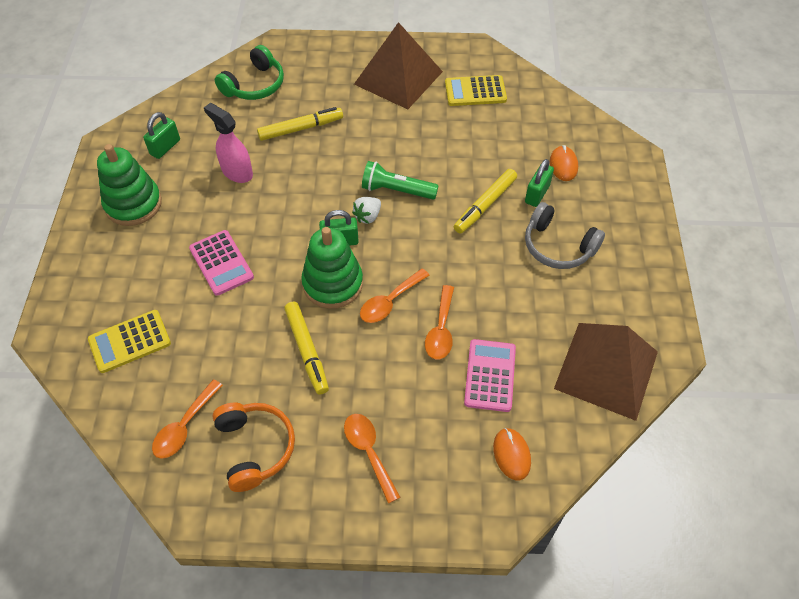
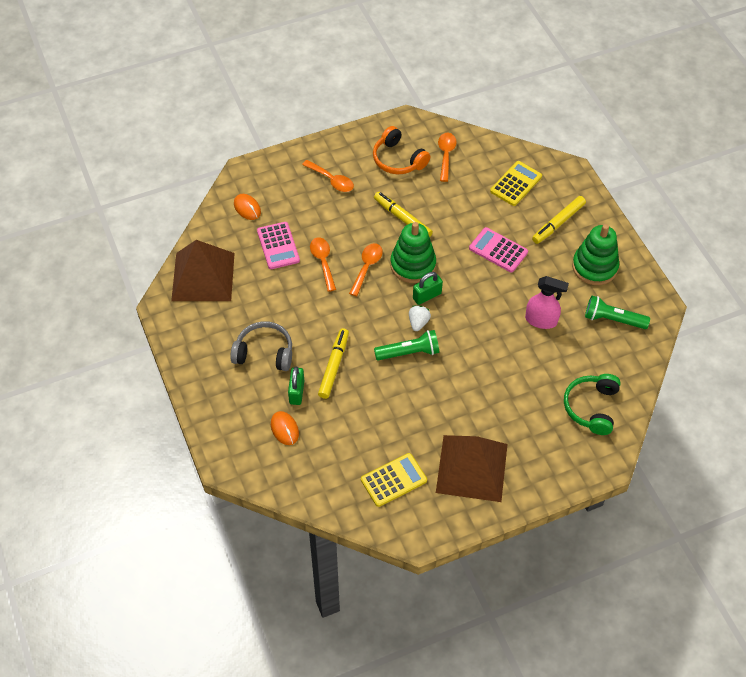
camera: 155 degrees right, 0 degrees up
green padlock [143,112,180,159] -> green flashlight [585,295,650,329]
yellow marker [257,107,343,141] -> yellow marker moved to [532,196,586,244]

